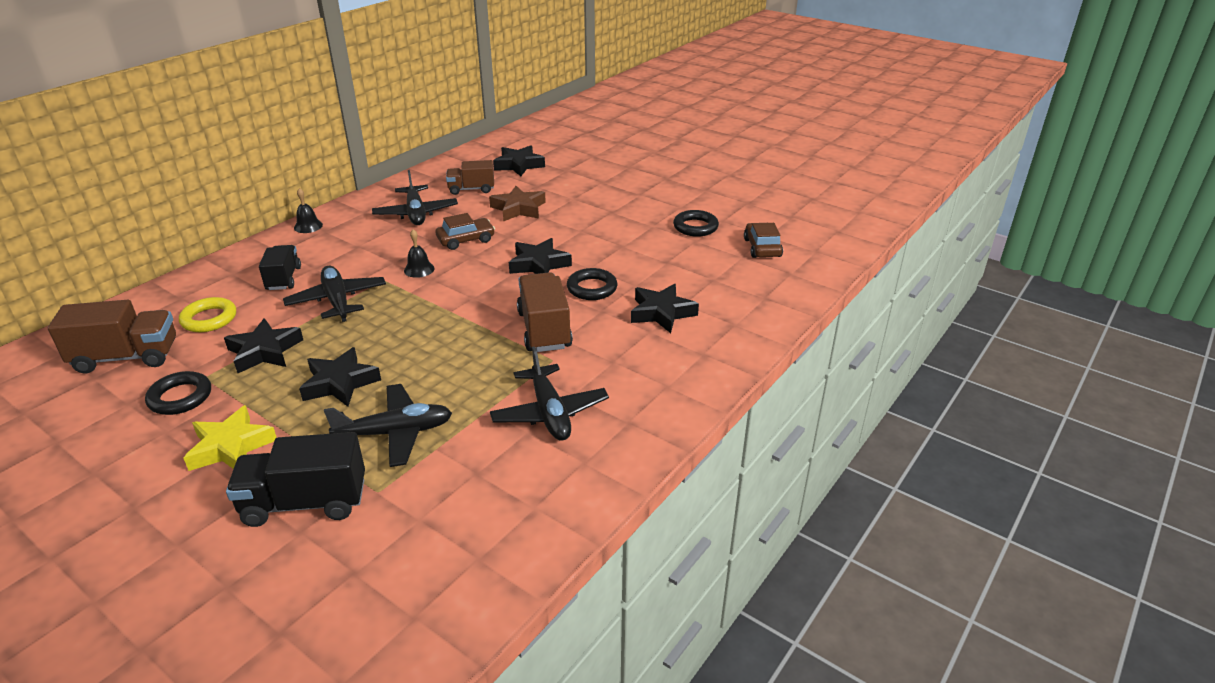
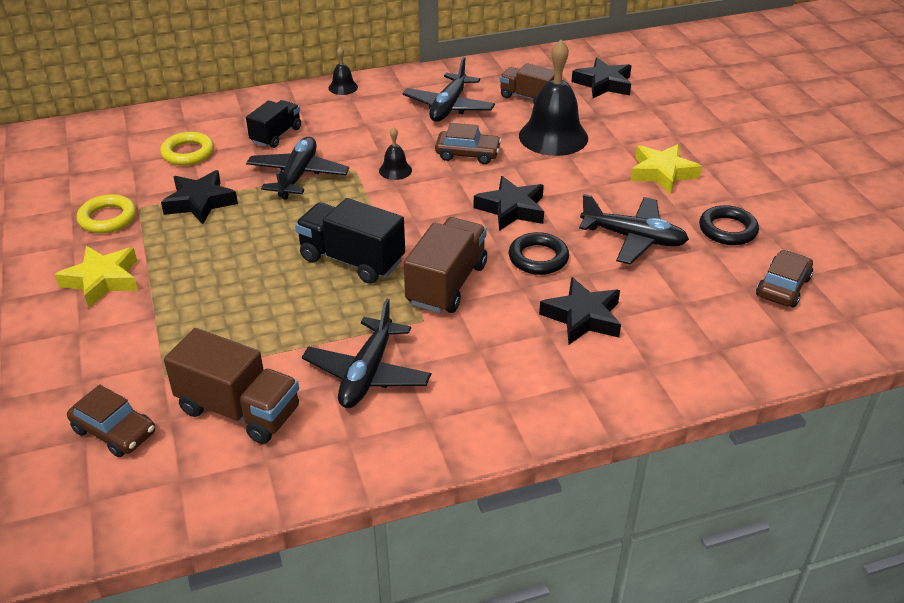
camera: 35 degrees right, 5 degrees up
brown truck [48,300,176,374] -> brown truck moved to [164,328,299,444]
black ring [145,371,211,415] -> yellow ring [77,194,136,233]
black truck [226,432,365,527] -> black truck moved to [295,198,405,284]
black star [299,347,381,407] -> none
black plane [324,384,452,467] -> black plane moved to [579,194,689,265]
brown star [489,185,546,222] -> black bell [519,40,588,156]
none -> brown car [67,385,155,457]
none -> yellow star [630,144,702,194]

